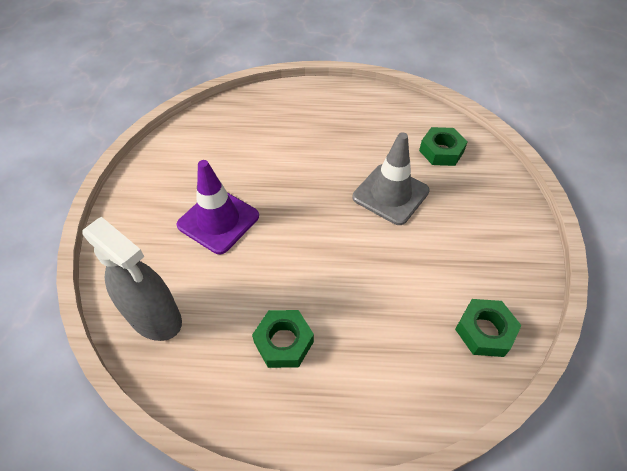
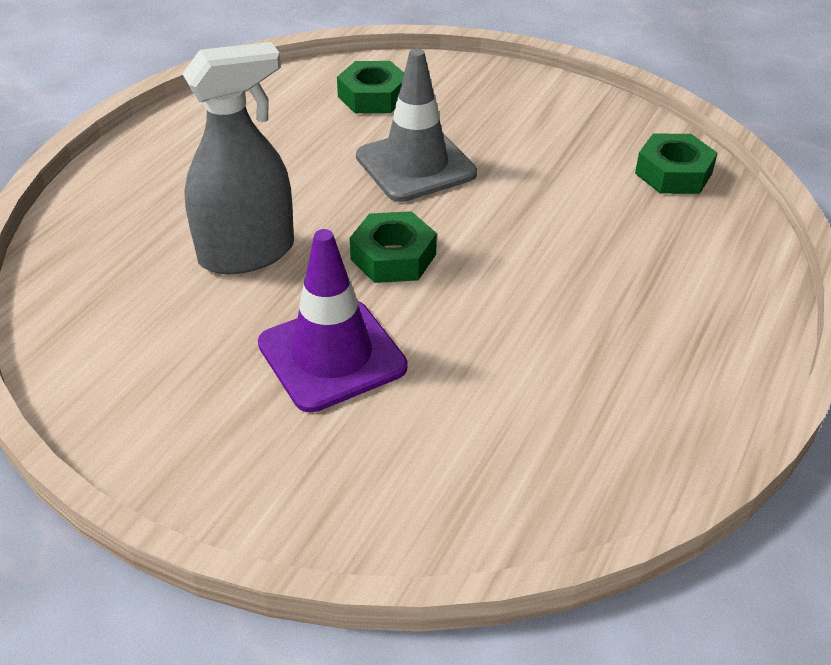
camera: 65 degrees left, 10 degrees down
grey spray bottle [82,217,182,341] -> grey spray bottle moved to [183,42,294,274]
green nut [252,310,314,368] -> green nut moved to [350,211,437,283]

